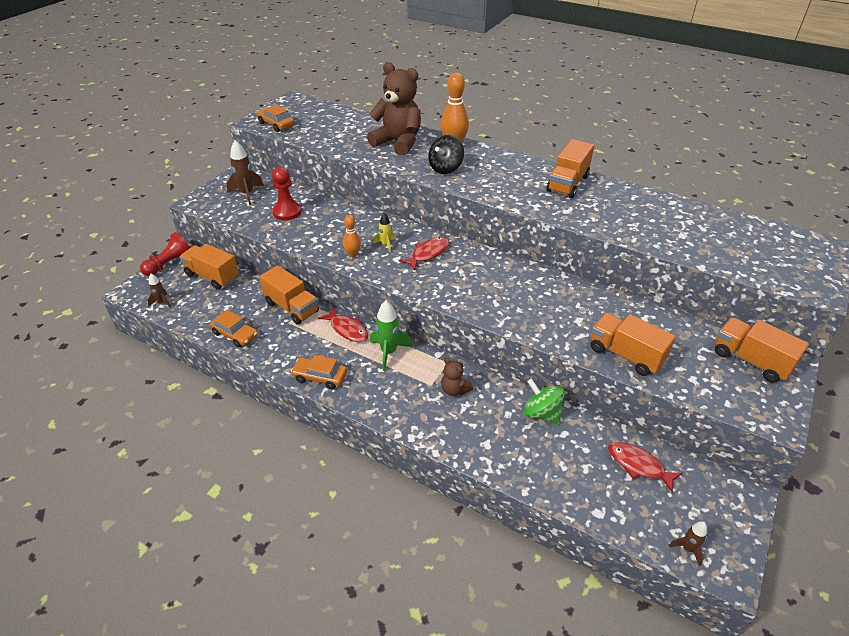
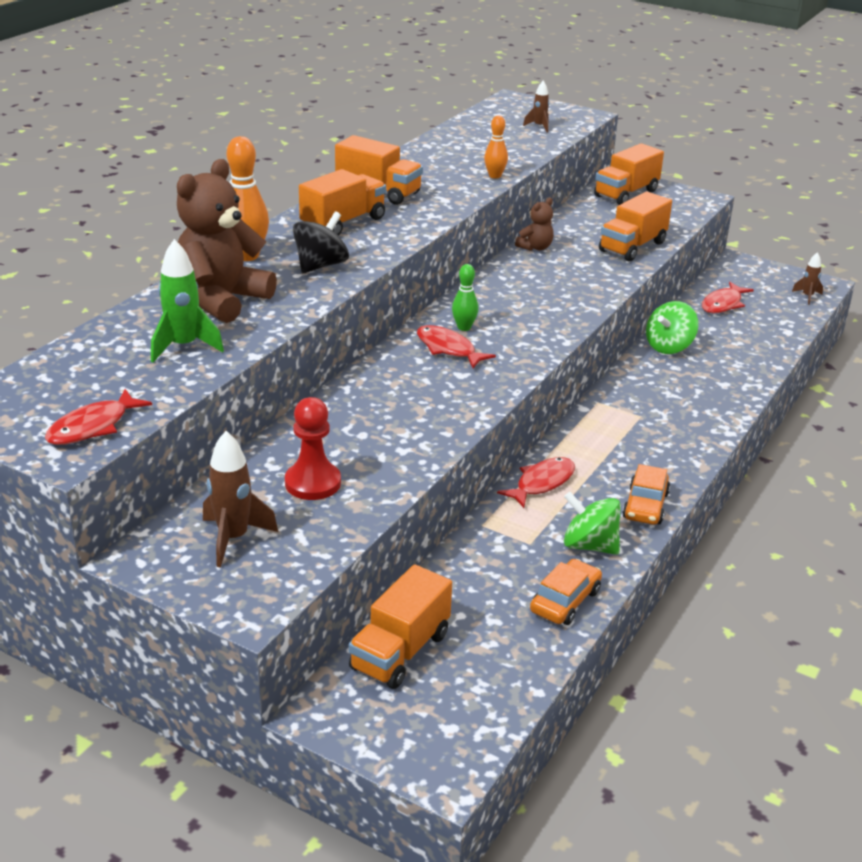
camera: 90 degrees left, 10 degrees down
red pawn [140,232,191,276] -> none
brown rocket [147,274,171,308] -> brown rocket moved to [523,81,550,133]
orange car [257,105,294,132] -> red fish [45,389,152,445]
orange truck [259,265,319,325] -> orange truck moved to [299,169,386,236]
orange bowling pin [343,215,361,257] -> orange bowling pin moved to [484,116,508,179]
green rocket [370,301,412,371] -> green rocket moved to [151,239,224,362]
yellow rocket [373,213,395,252] -> none
black spinning top [428,135,464,174] -> black spinning top turned 90 degrees counterclockwise [293,211,349,273]
brown teddy bear [441,358,473,396] -> brown teddy bear moved to [515,198,554,251]
none -> green bowling pin [452,264,479,331]
none -> green spinning top [564,491,621,555]

